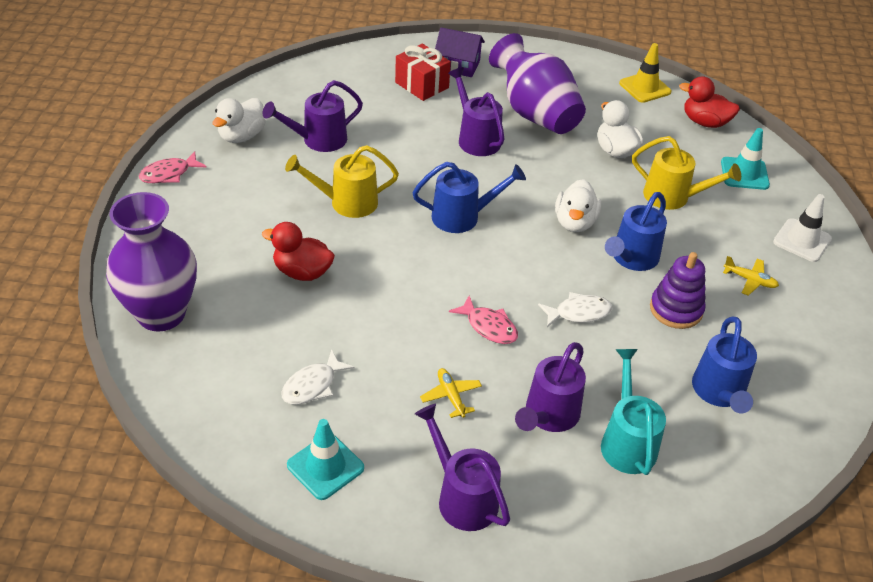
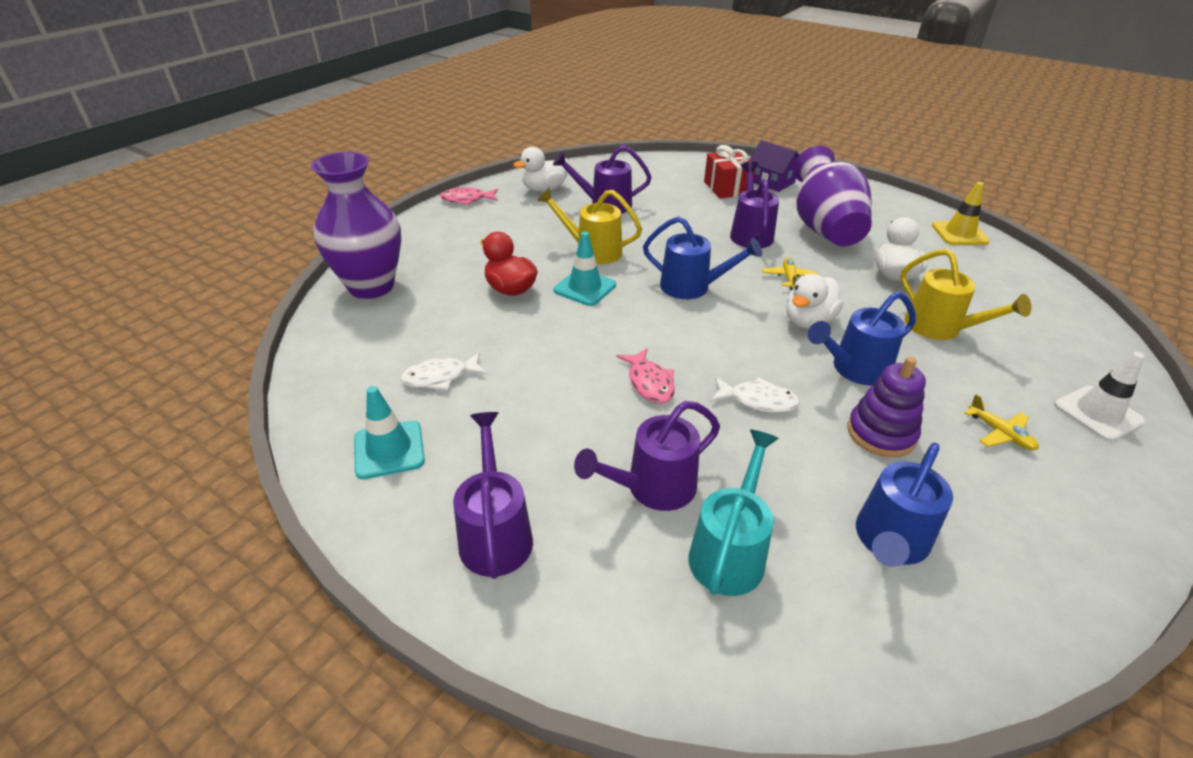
camera: 30 degrees right, 5 degrees down
yellow plane [420,368,482,418] -> yellow plane moved to [762,257,818,290]
red duck [679,76,740,128] -> none
turquoise traffic cone [721,128,770,190] -> turquoise traffic cone moved to [554,232,616,306]

